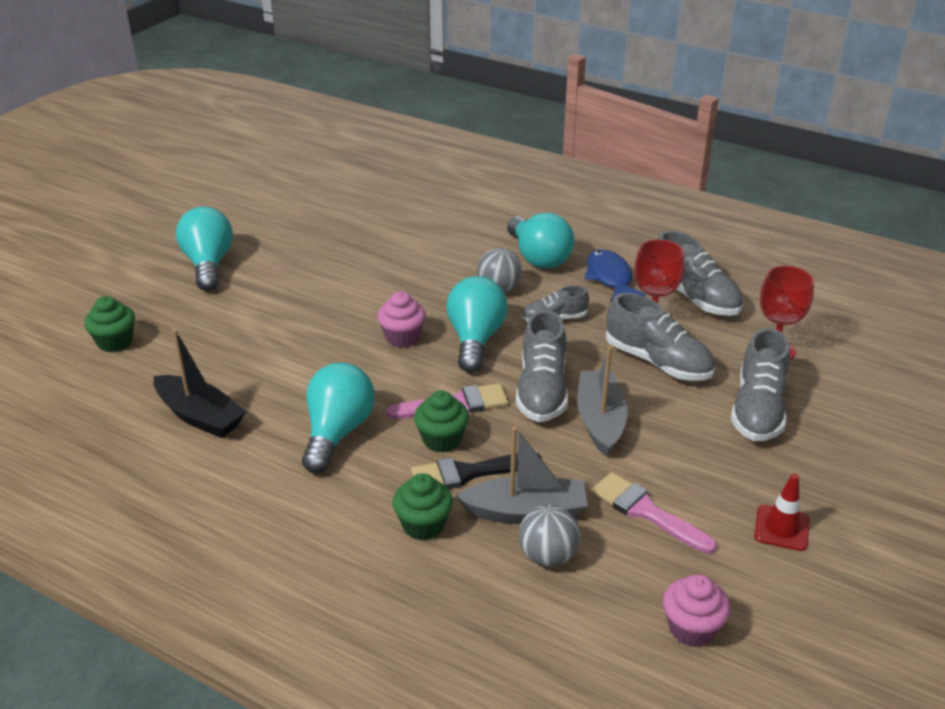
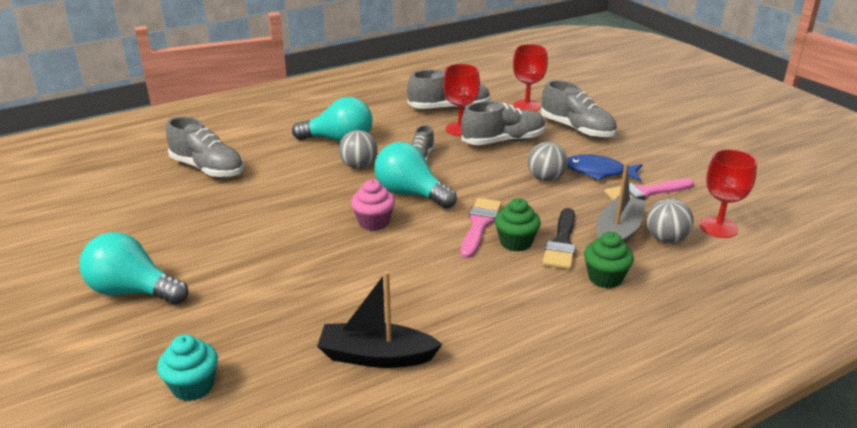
camera: 60 degrees left, 5 degrees down
green cupcake [84,296,135,352] -> turquoise cupcake [157,334,218,401]
black boat [153,329,246,438] -> black boat turned 150 degrees counterclockwise [317,271,443,368]
turquoise light bulb [302,363,375,474] -> none
grey shoe [516,310,568,422] -> grey shoe moved to [166,117,244,178]
grey boat [577,346,628,456] -> grey ball [528,142,568,182]
blue fish [584,249,646,302] -> blue fish moved to [567,155,643,181]
pink cupcake [663,574,730,647] -> none
red traffic cone [754,473,810,551] -> none
none -> red goblet [700,149,757,238]

